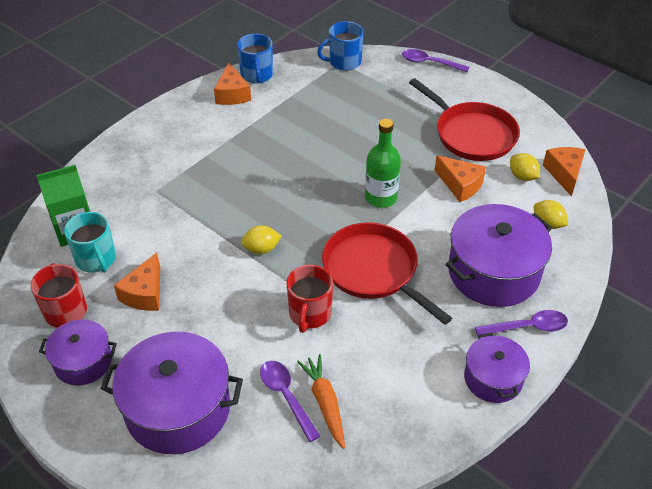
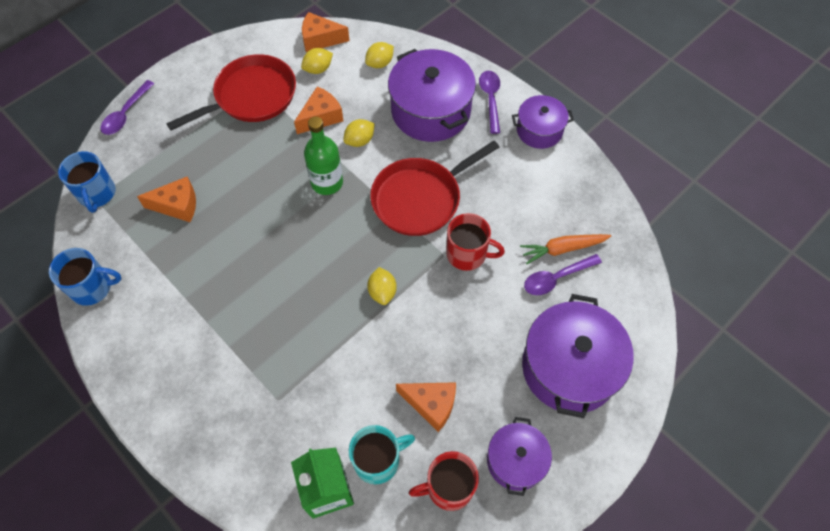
camera: 85 degrees left, 15 degrees up
orange cheese [214,62,251,105] -> orange cheese moved to [137,177,196,222]
none -> yellow lemon [343,119,375,147]

